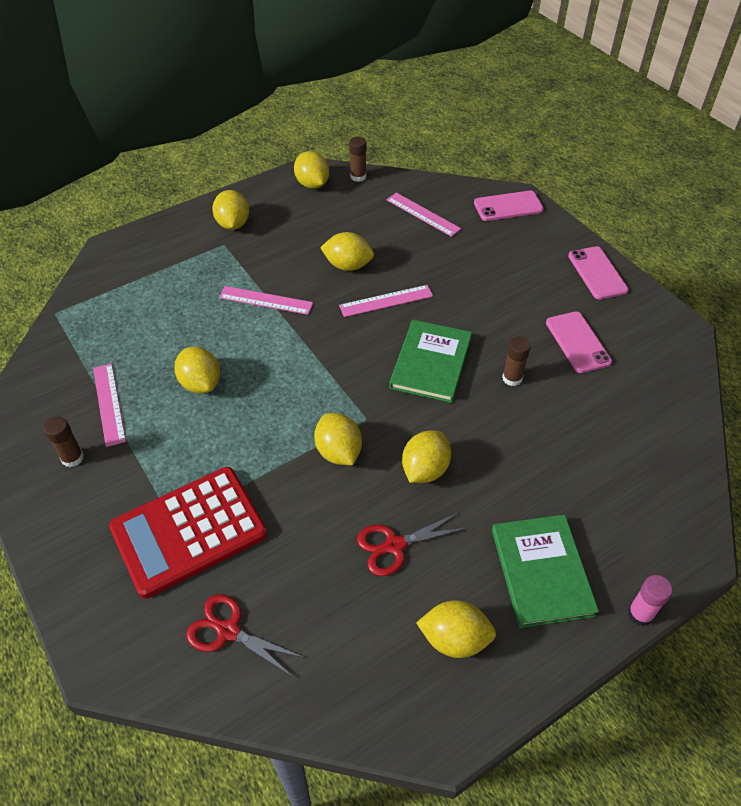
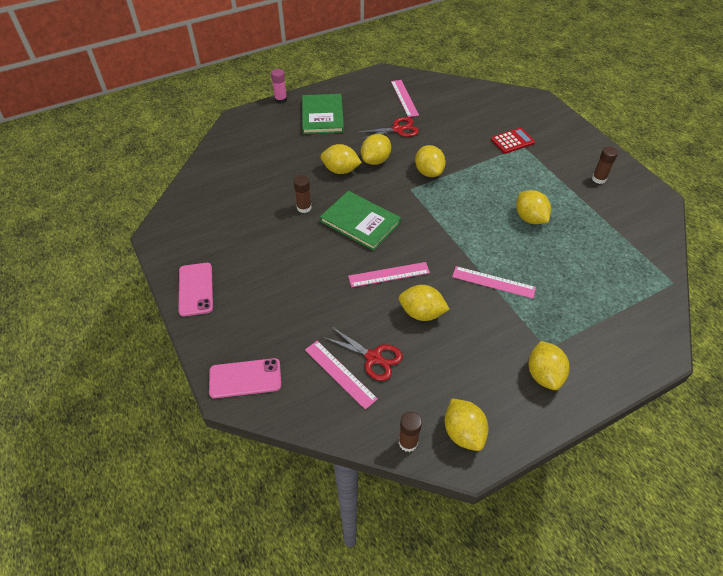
camera: 175 degrees left, 0 degrees up
pink ruler [93,363,126,447] -> pink ruler moved to [391,80,419,117]
red calculator [109,467,268,599] -> red calculator [491,128,535,154], size x0.49
red scissors [186,594,305,677] -> red scissors moved to [323,326,403,381]
green book [389,320,472,403] -> green book turned 75 degrees counterclockwise [320,191,401,251]
yellow lemon [416,600,496,658] -> yellow lemon moved to [321,144,362,174]
pink phone [546,312,612,373] -> none

